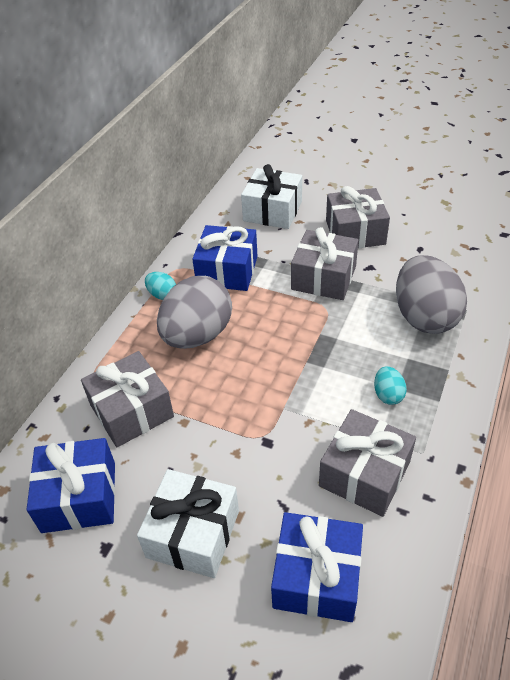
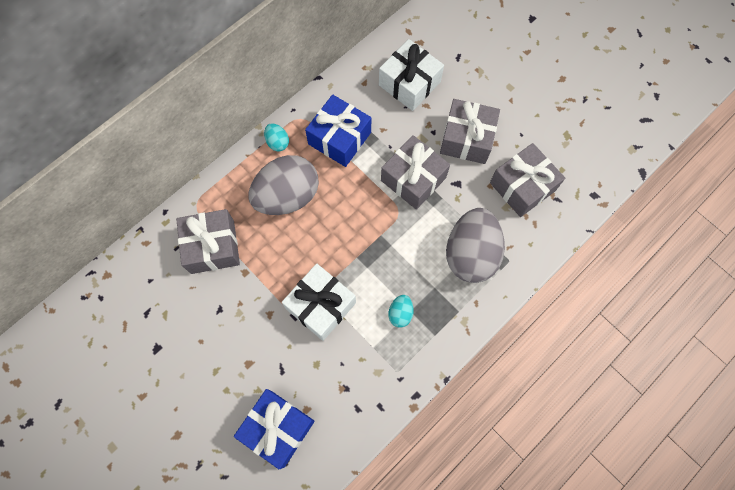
camera: 20 degrees right, 25 degrees up
blue gift [26,438,115,533] -> none
white gift [137,469,239,578] -> white gift moved to [282,263,356,341]
grey gift [319,409,416,517] -> grey gift moved to [490,143,565,217]

